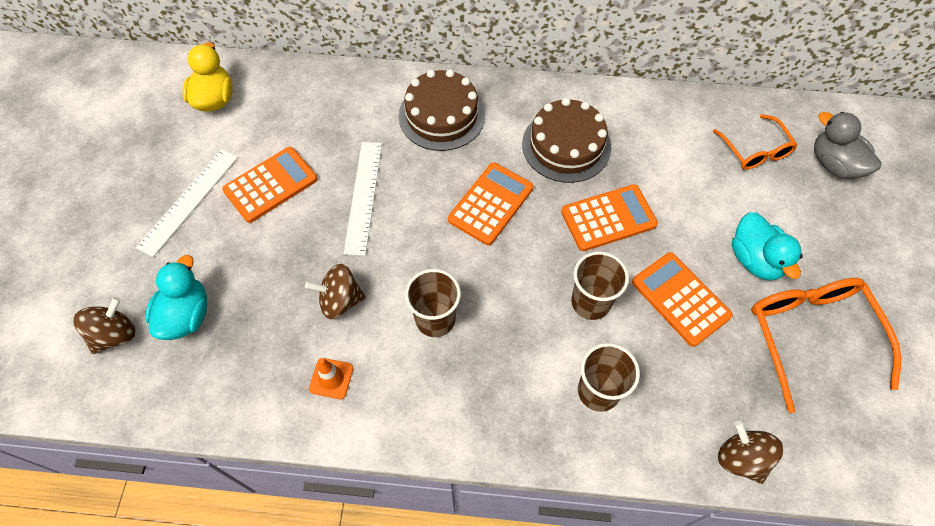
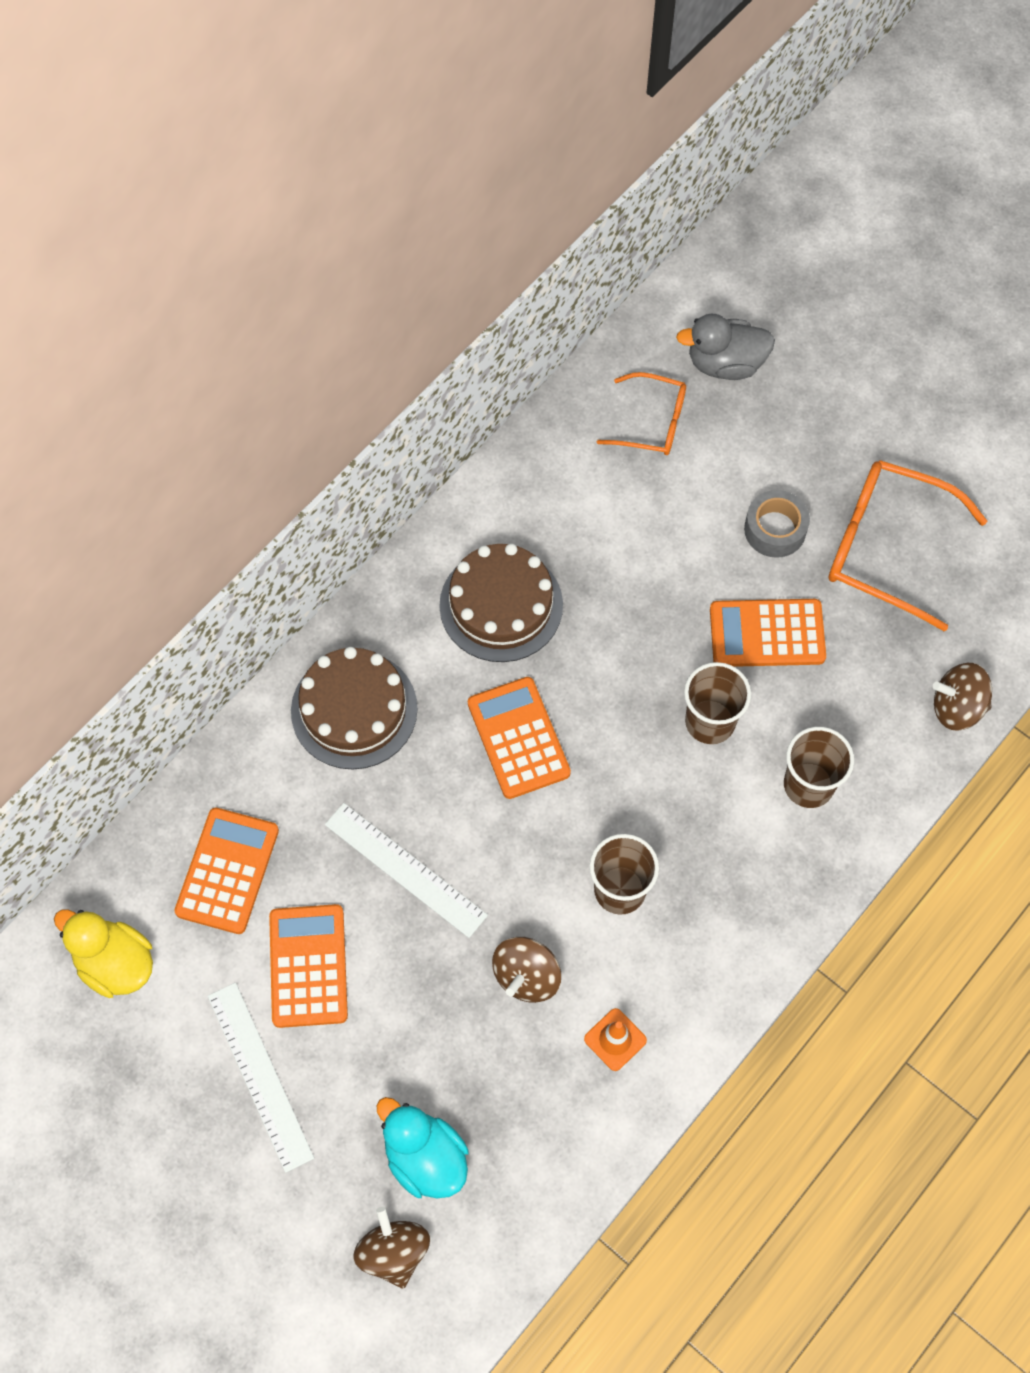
camera: 55 degrees left, 5 degrees up
orange calculator [561,184,658,251] -> orange calculator moved to [174,808,279,934]
turquoise duck [731,212,803,281] -> grey tape [744,490,810,558]

